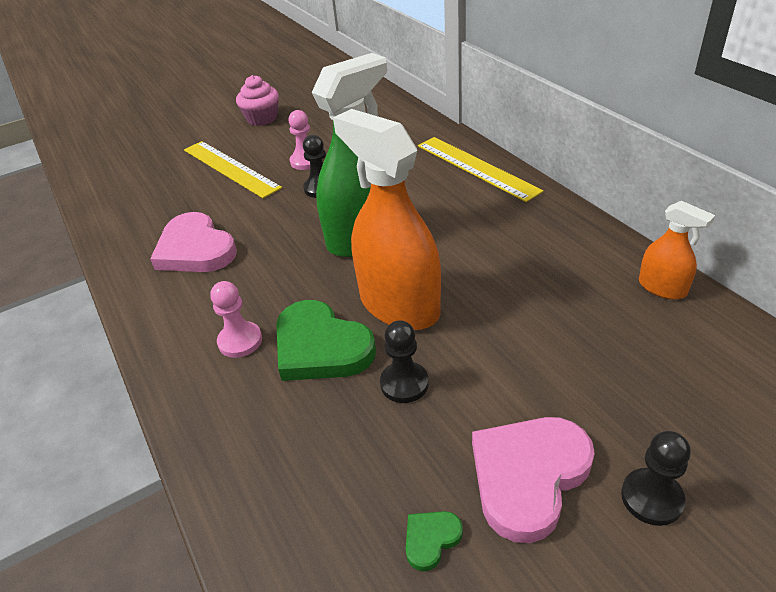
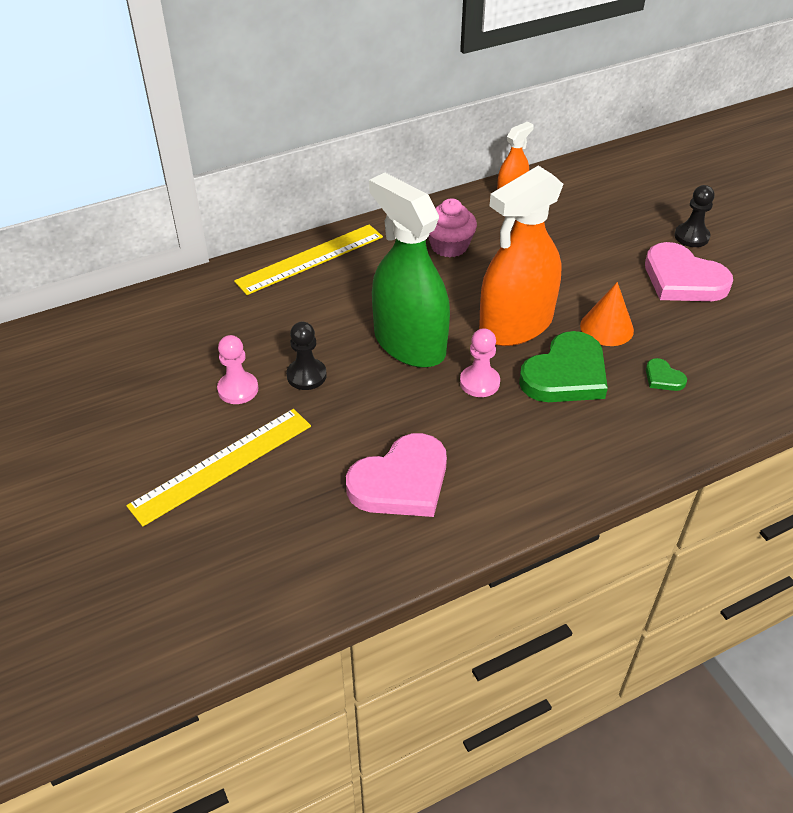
camera: 90 degrees left, 5 degrees up
pink pawn [210,281,262,358] -> pink pawn moved to [460,328,500,397]
pink cupcake [236,75,279,126] -> pink cupcake moved to [428,199,477,257]
black pawn [380,320,429,403] -> orange cone [580,282,634,346]
green heart [406,511,463,571] -> green heart moved to [646,358,687,391]

